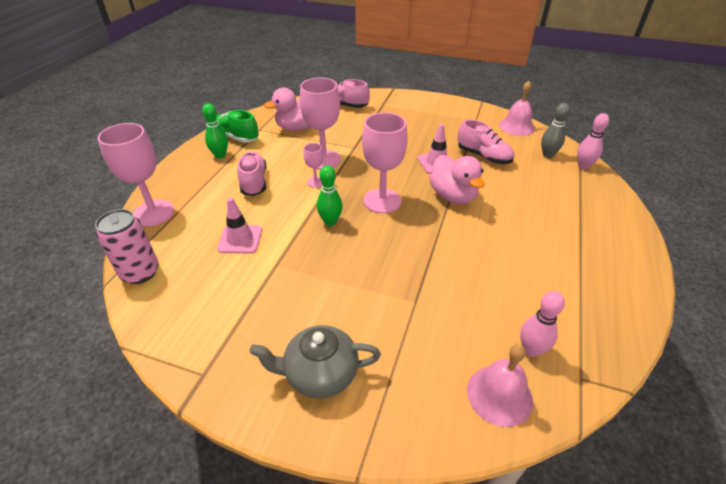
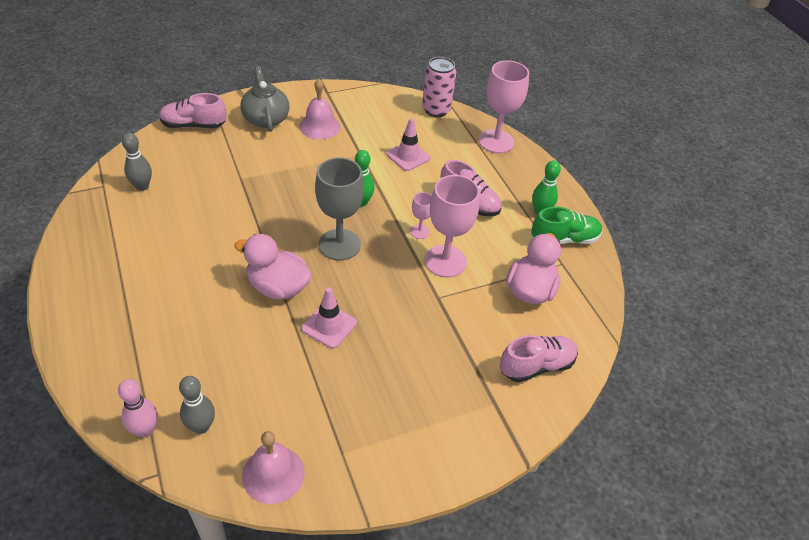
camera: 135 degrees right, 5 degrees up
grey teapot [249,325,381,399] -> grey teapot turned 60 degrees counterclockwise [240,66,289,132]
pink goblet [362,112,408,213] -> grey goblet [315,157,364,261]
pink shoe [458,119,514,164] -> pink shoe moved to [159,93,227,128]
pink bell [467,344,533,427] -> pink bell moved to [299,79,341,139]
pink bowling pin [520,291,565,357] -> grey bowling pin [122,133,152,191]

